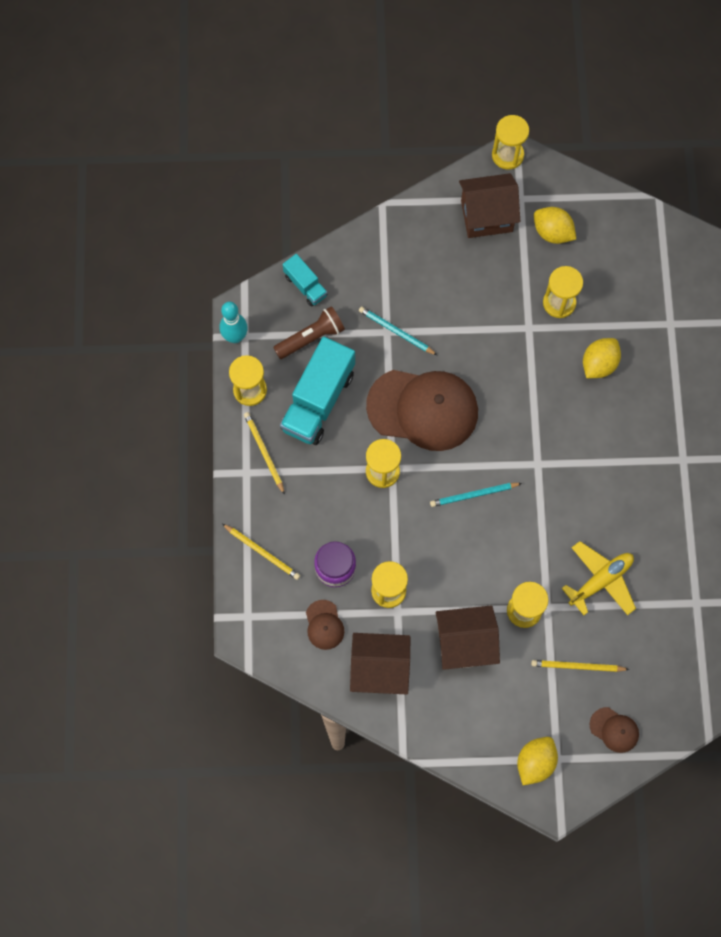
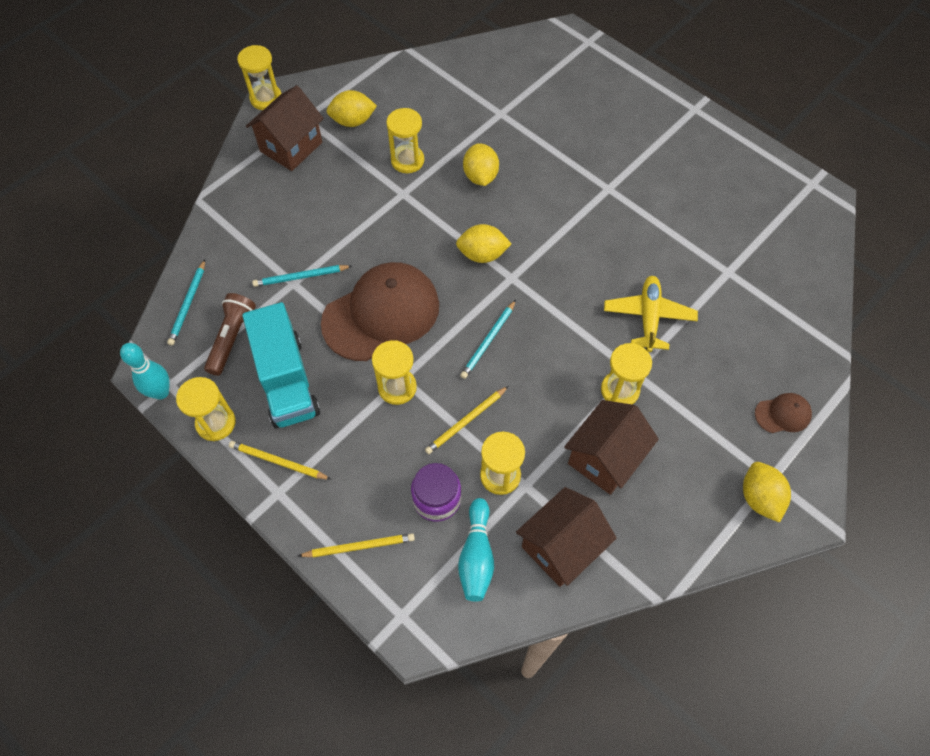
camera: 45 degrees left, 10 degrees down
turquoise truck [283,254,327,307] -> turquoise pencil [167,260,205,346]
brown cap [306,600,344,650] -> turquoise bowling pin [458,498,494,602]
yellow pencil [531,660,630,672] -> yellow pencil moved to [425,386,508,454]
none -> yellow lemon [456,224,511,263]

